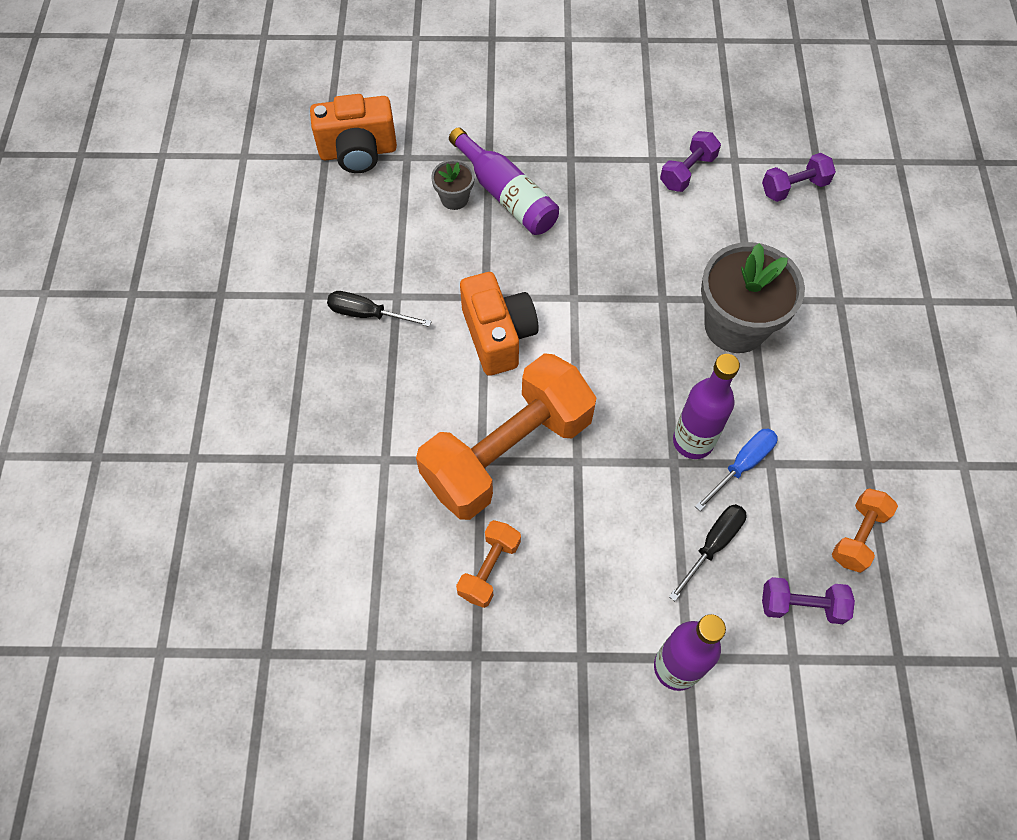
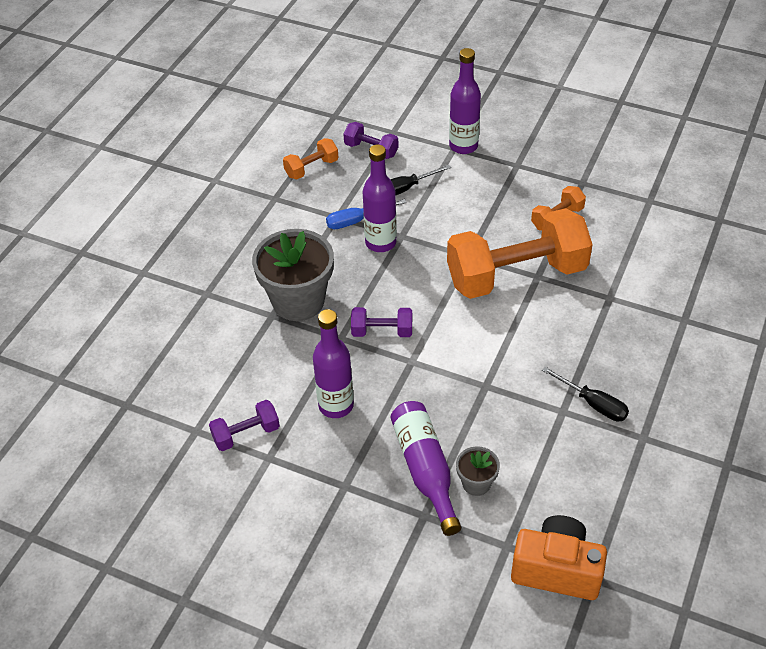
camera: 155 degrees left, 15 degrees down
orange camera [460,272,539,376] -> none
purple dumbbell [762,153,836,202] -> purple dumbbell moved to [351,307,412,337]
none -> purple bottle [313,309,354,418]

